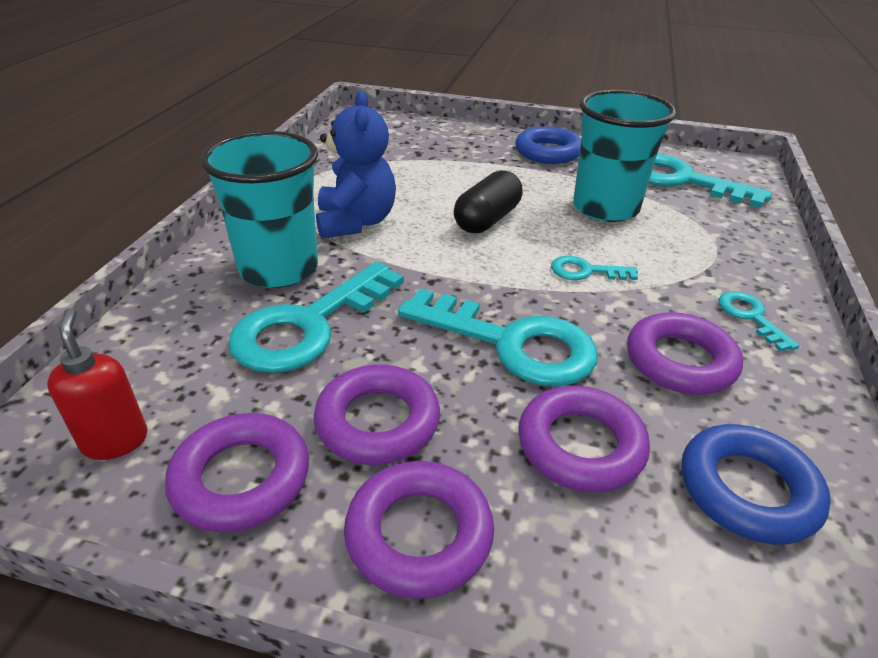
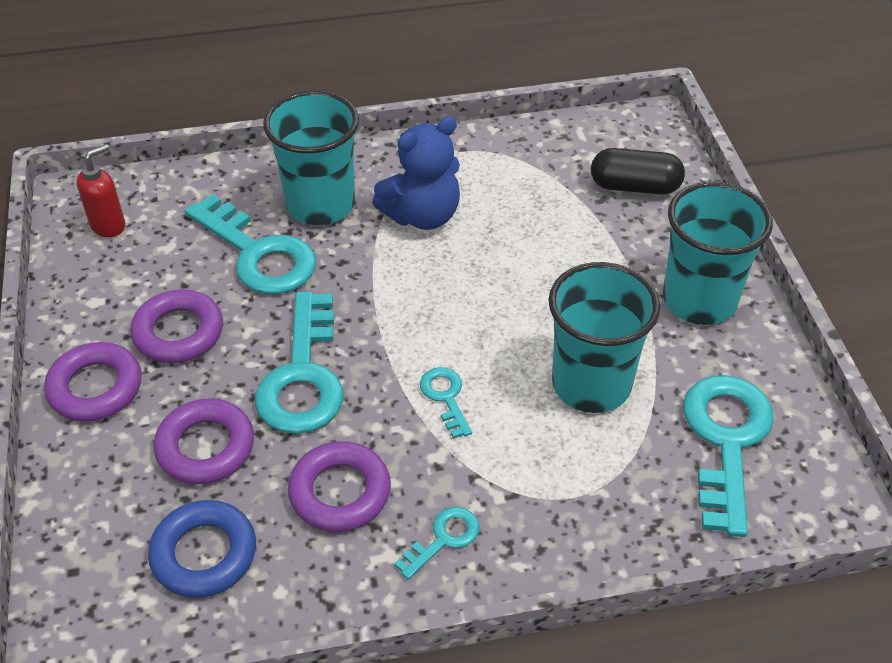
camera: 65 degrees right, 10 degrees up
purple ring [165,413,309,532] -> none
turquoise key [228,262,404,373] -> turquoise key turned 150 degrees counterclockwise [185,194,316,294]
black capsule [454,170,522,233] -> black capsule moved to [591,148,685,195]
blue ring [515,126,581,164] -> turquoise cup [663,181,773,325]

